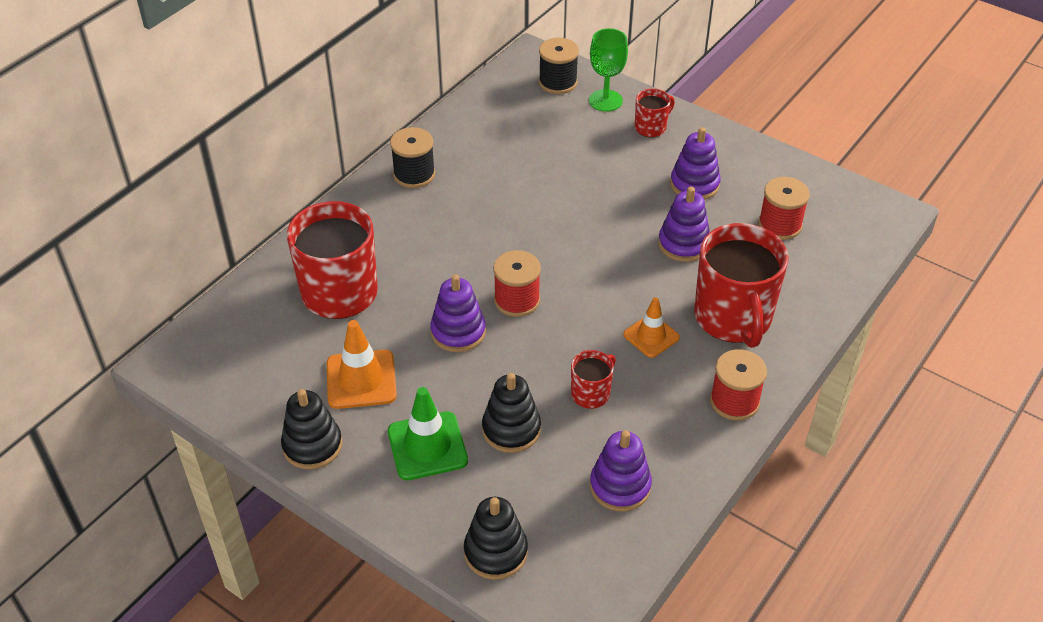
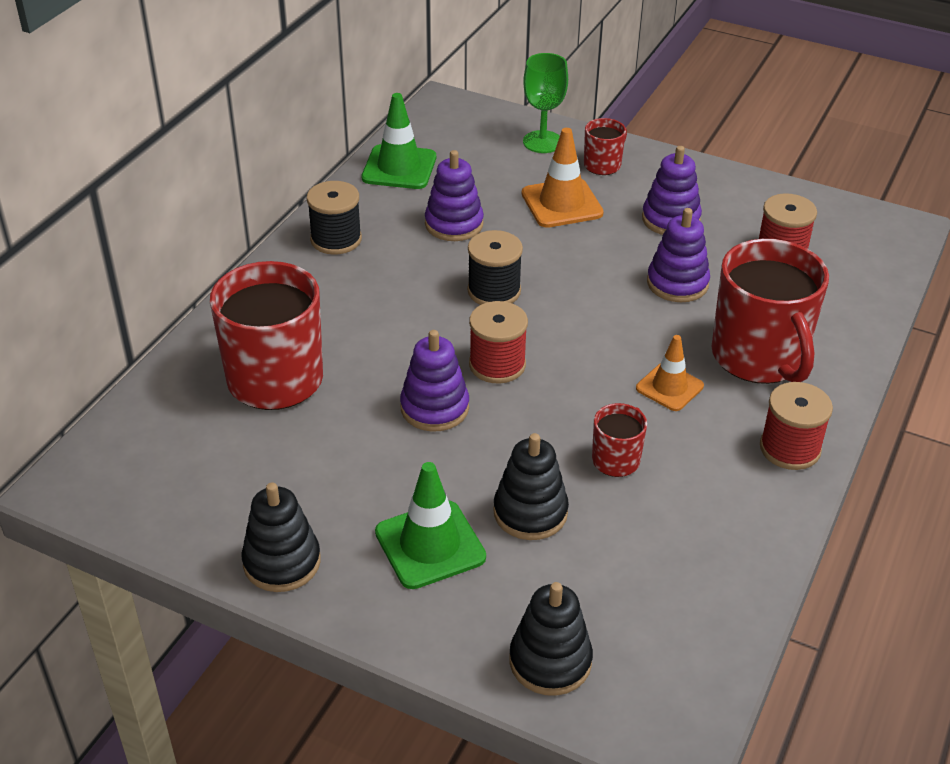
camera: 10 degrees left, 5 degrees down
orange traffic cone [327,320,397,409] -> orange traffic cone moved to [522,128,604,228]
black spool [539,38,579,94] -> black spool moved to [467,230,523,305]
purple stacking toy [590,430,652,511] -> purple stacking toy moved to [425,150,484,241]
none -> green traffic cone [362,93,436,189]

